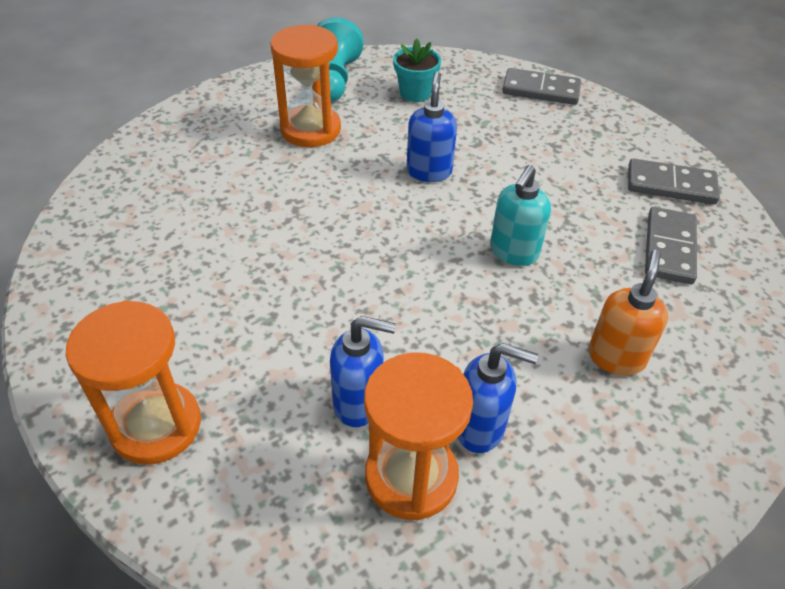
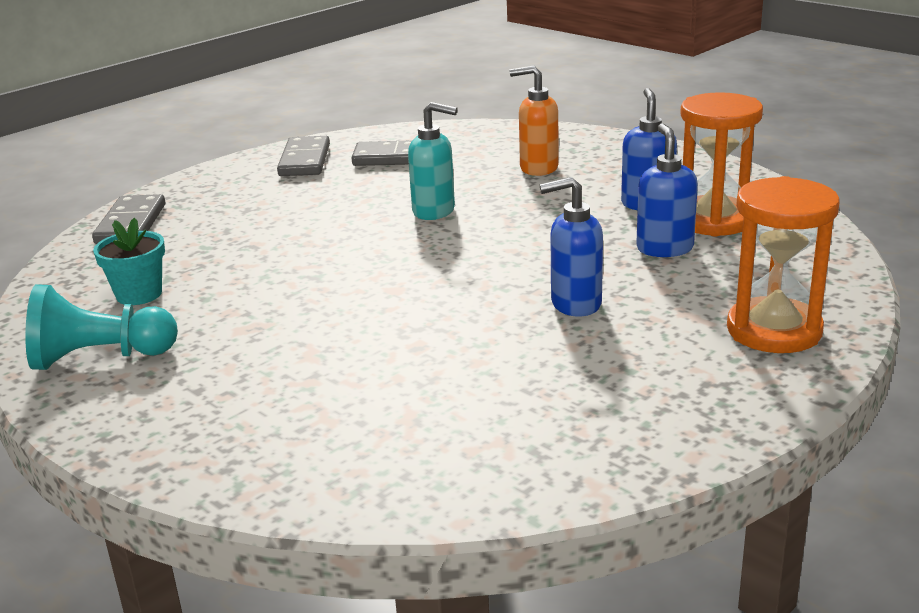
camera: 100 degrees left, 20 degrees down
orange hourglass [270,25,341,147] -> none
blue soap dispenser [407,71,457,182] -> blue soap dispenser moved to [540,177,603,317]

